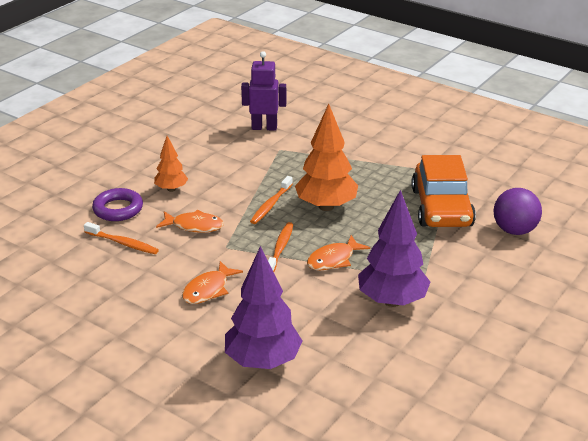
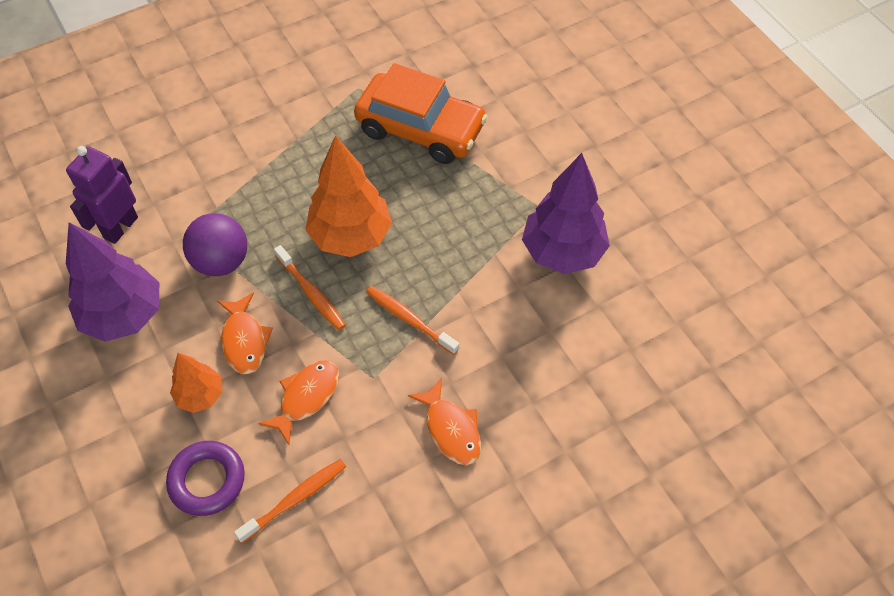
camera: 65 degrees left, 25 degrees up
purple tree [225,246,302,369] -> purple tree moved to [66,222,159,342]
orange fish [307,235,370,270] -> orange fish moved to [217,292,273,374]
purple ball [494,188,542,235] -> purple ball moved to [183,213,247,276]

